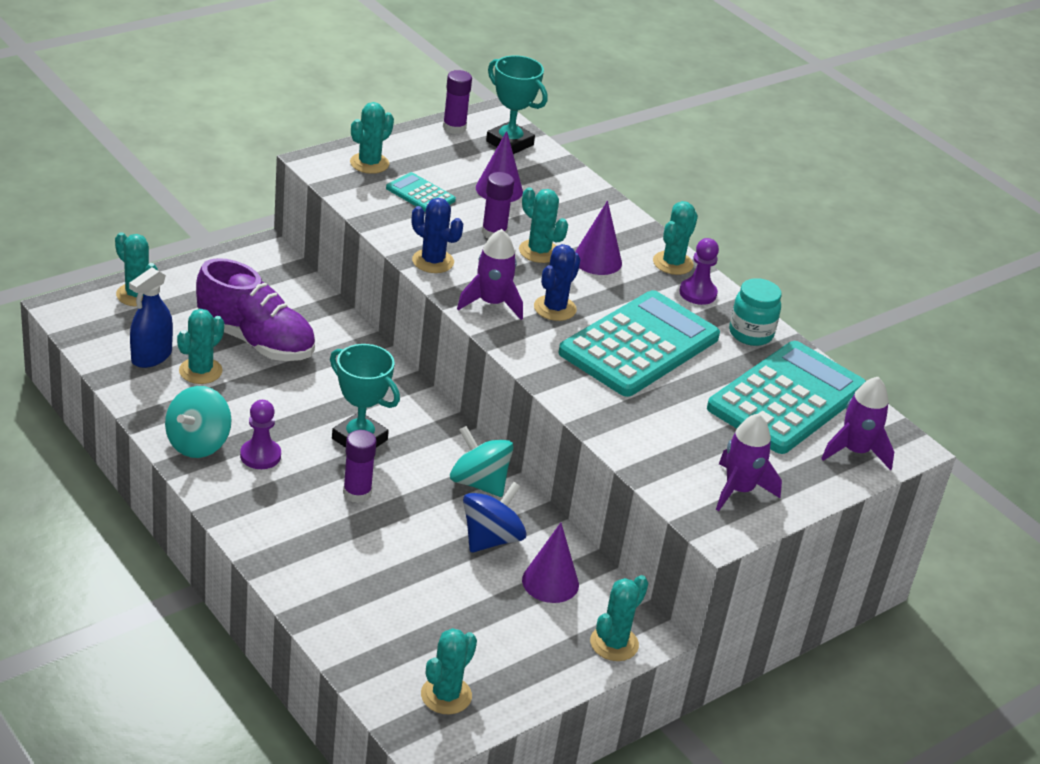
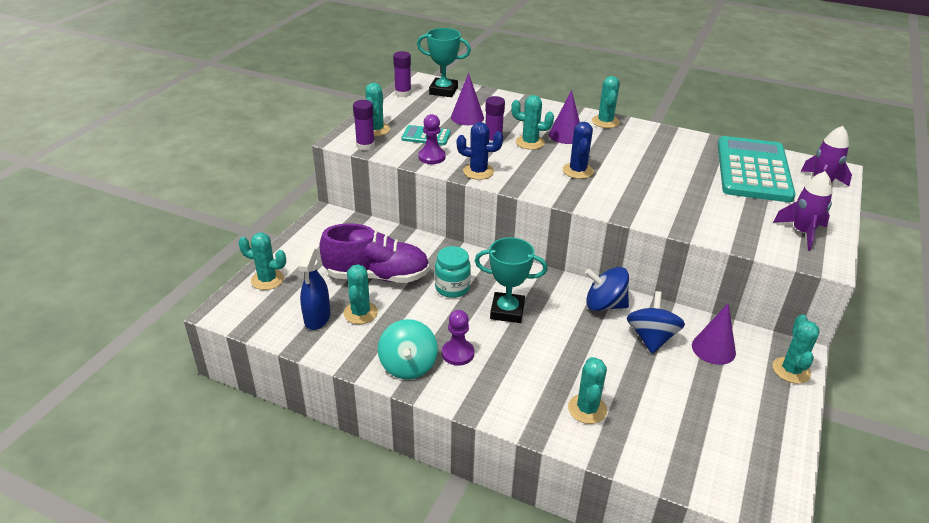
camera: 25 degrees left, 0 degrees up
purple glue stick [343,430,377,503] -> purple glue stick moved to [353,100,375,151]
turquoise cactus [421,628,477,714] -> turquoise cactus moved to [568,357,607,424]
turquoise spinning top [450,426,514,497] -> blue spinning top [585,267,629,311]
purple rocket [457,229,523,320] -> none
turquoise calculator [558,290,720,397] -> none
purple pawn [679,238,719,305] -> purple pawn moved to [418,114,446,164]
turquoise jar [729,278,782,346] -> turquoise jar moved to [435,246,471,298]

